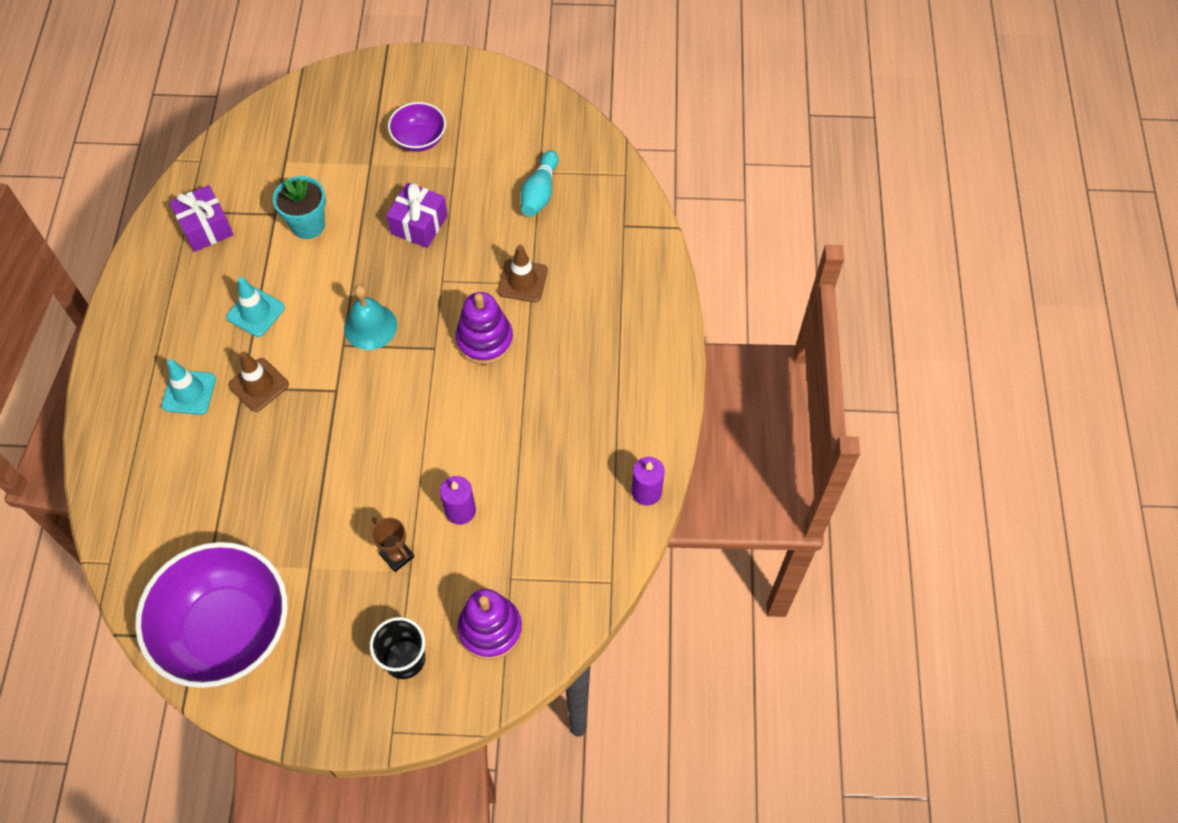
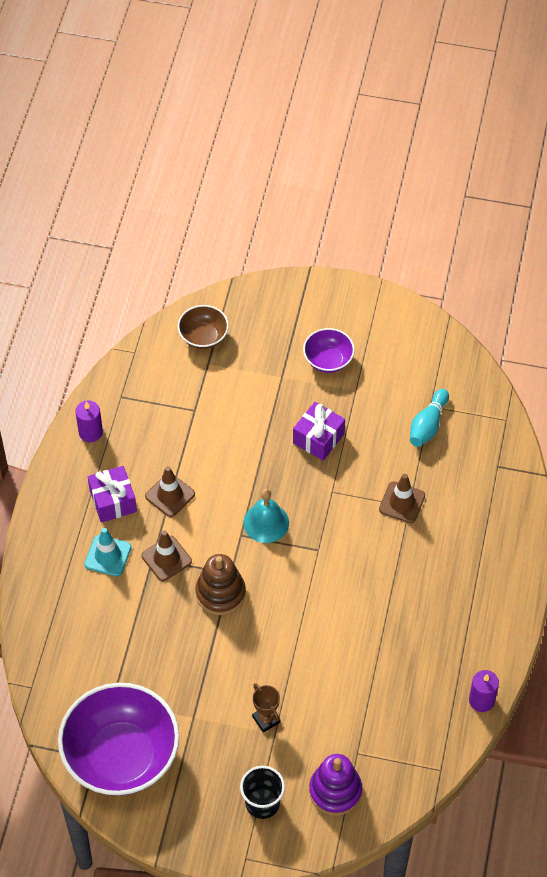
camera: 10 degrees right, 5 degrees down
purple gift [169,185,234,252] -> purple gift moved to [88,466,137,523]
turquoise traffic cone [226,277,285,337] -> brown traffic cone [145,466,195,517]
turquoise flower pot [273,176,326,239] -> none
purple candle [440,476,476,525] -> purple candle moved to [75,401,103,442]
purple stacking toy [455,292,513,364] -> none
none -> brown bowl [178,305,229,349]
none -> brown stacking toy [195,554,246,615]

